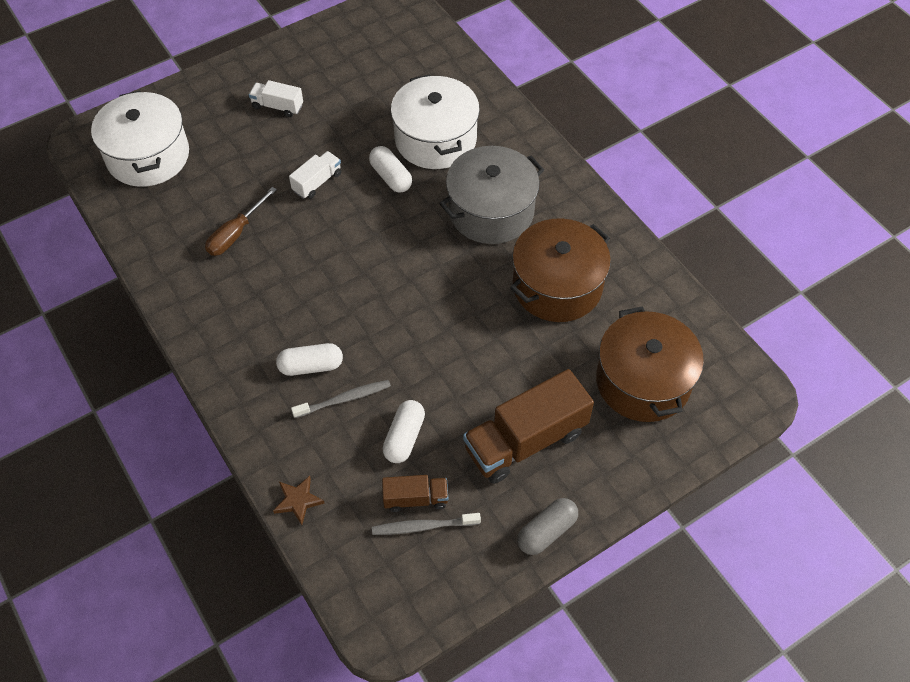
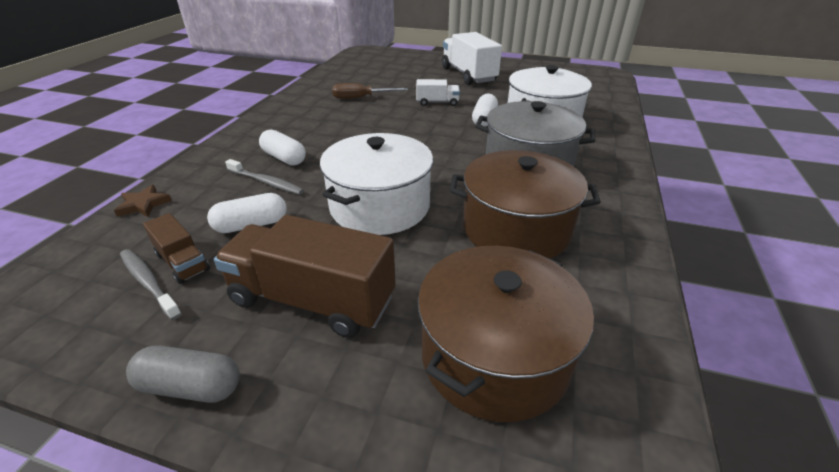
camera: 50 degrees right, 20 degrees down
white pot [91,90,189,187] -> white pot moved to [320,133,433,235]
white truck [249,80,303,117] -> white truck [442,32,502,85], size x1.98

